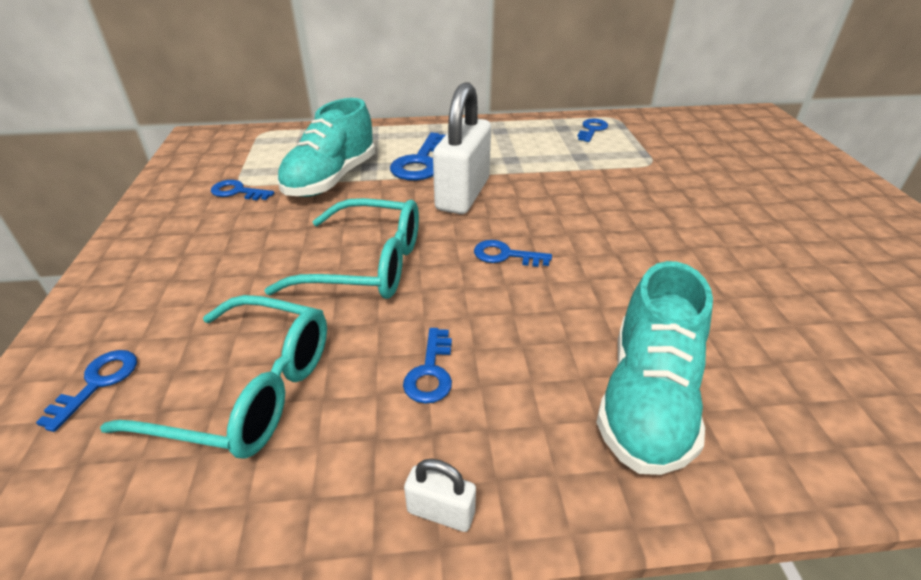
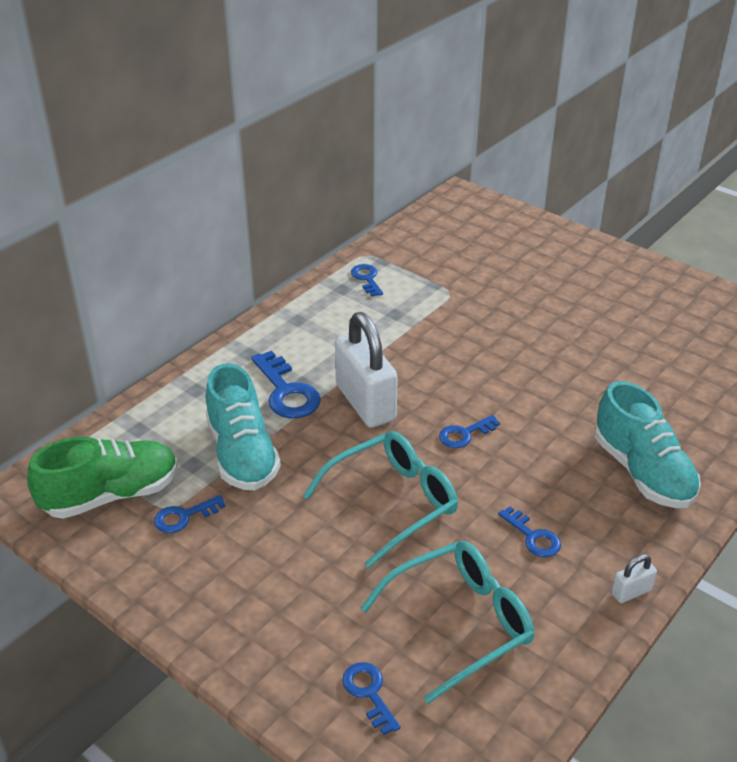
camera: 45 degrees left, 0 degrees up
none -> green shoe [27,436,178,519]

